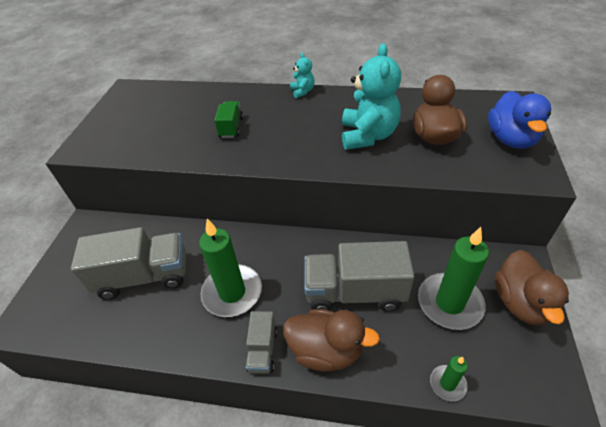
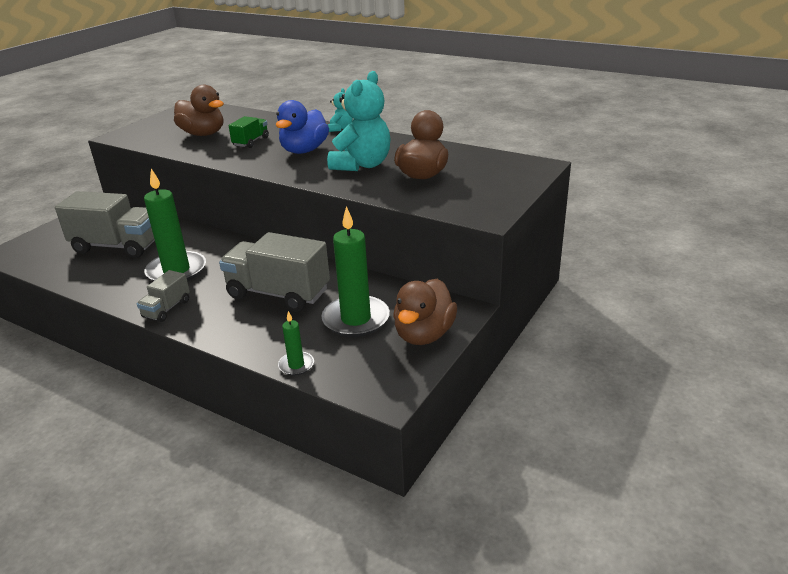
camera: 20 degrees right, 15 degrees down
brown duck [283,309,380,371] -> brown duck moved to [174,85,224,136]
blue duck [488,91,551,149] -> blue duck moved to [276,100,329,154]

